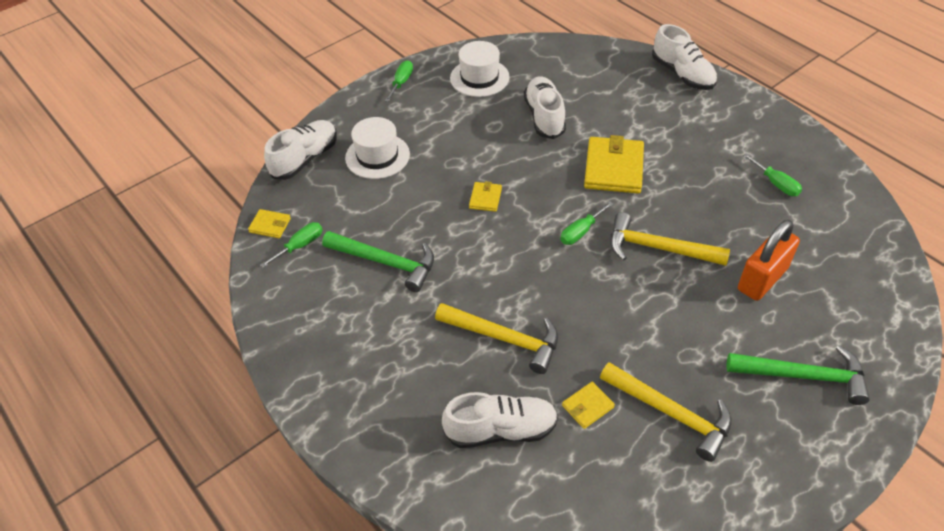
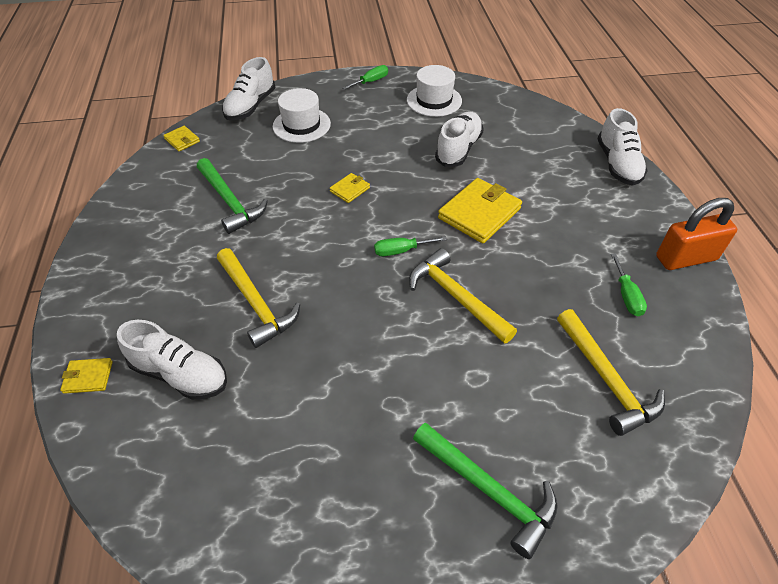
camera: 30 degrees right, 0 degrees up
green screwdriver [260,222,323,268] -> none
white shoe [264,120,337,180] -> white shoe turned 135 degrees clockwise [222,57,275,120]
yellow wallet [562,382,615,429] -> yellow wallet moved to [60,358,113,394]
yellow hammer [600,362,732,462] -> yellow hammer moved to [557,309,665,436]
orange padlock [738,220,800,301] -> orange padlock moved to [656,198,737,270]

